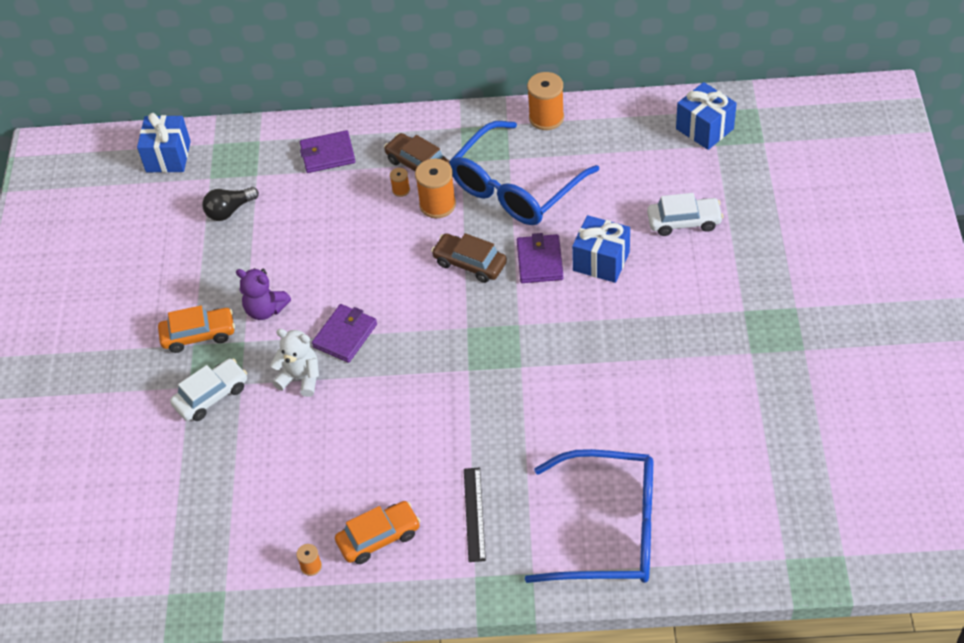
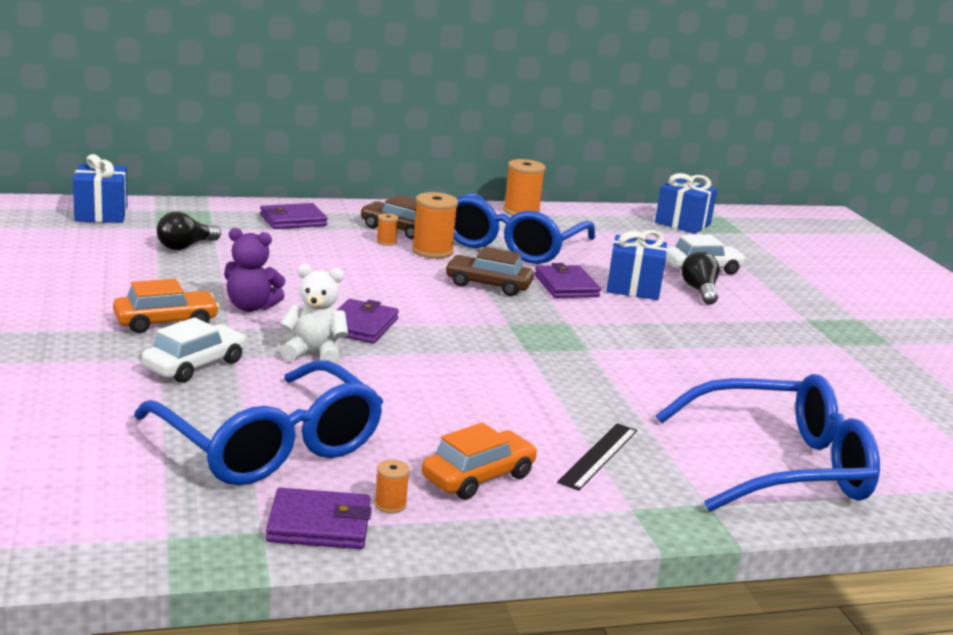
camera: 20 degrees left, 30 degrees down
black ruler [464,467,486,562] -> black ruler turned 45 degrees clockwise [557,423,637,491]
none -> blue glasses [134,360,383,485]
none -> purple wallet [266,488,372,549]
none -> black light bulb [681,252,719,304]

